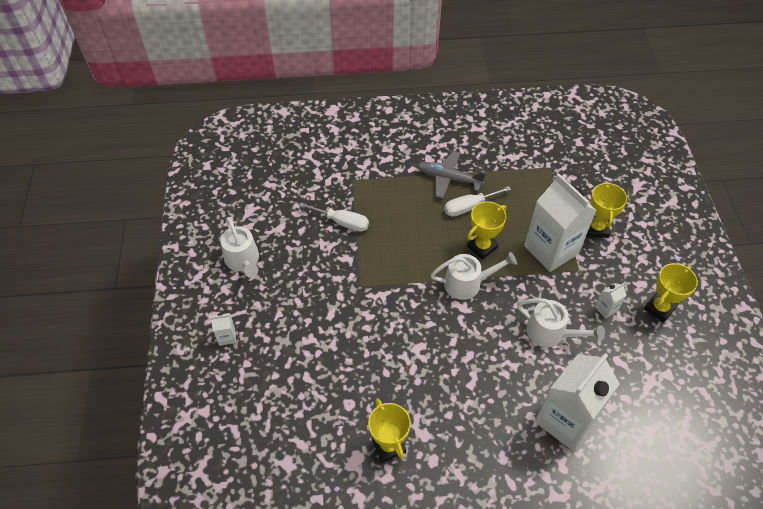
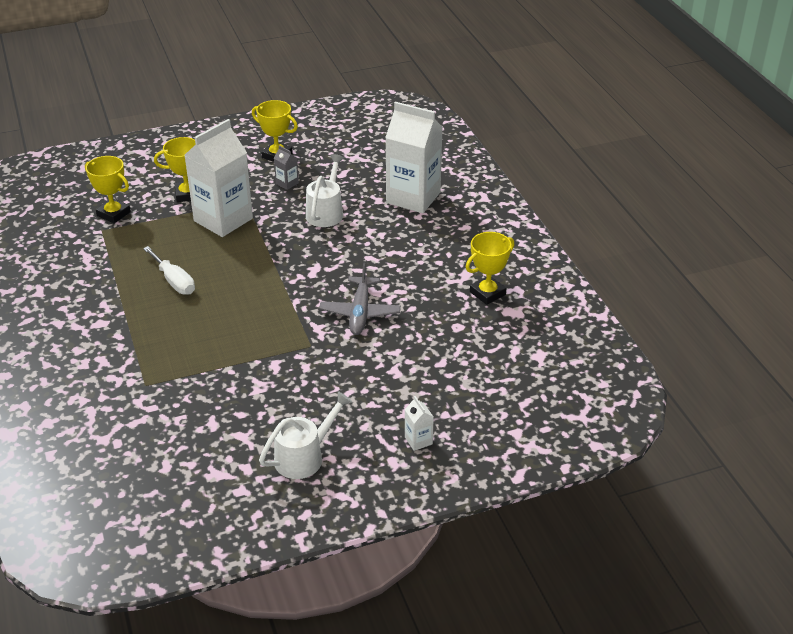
camera: 105 degrees left, 15 degrees down
white screwdriver [299,202,369,232] -> none
grey plane [417,151,486,199] -> grey plane moved to [319,263,401,335]
white watering can [431,252,517,300] -> none
yellow trophy [467,201,507,260] -> yellow trophy moved to [85,156,131,223]
white carton [595,283,627,319] -> grey carton [274,145,299,190]

